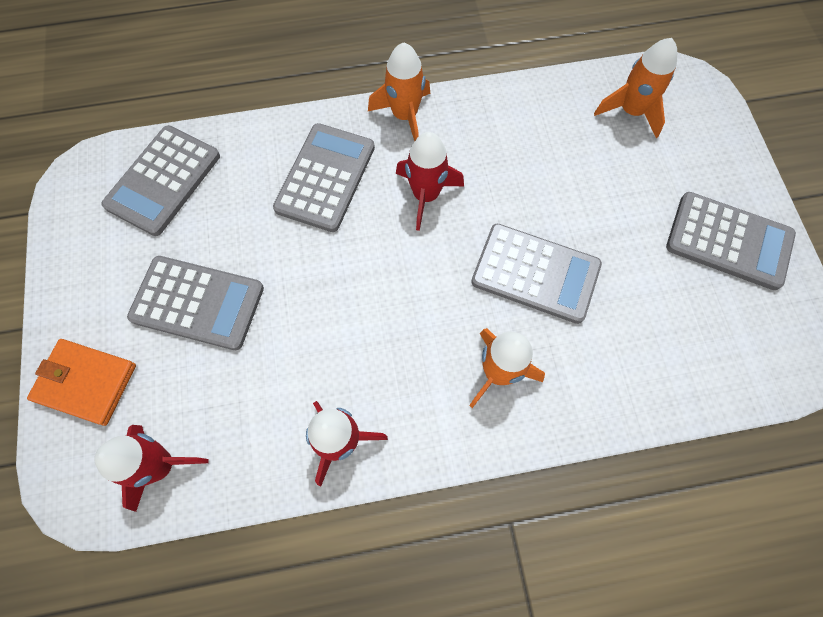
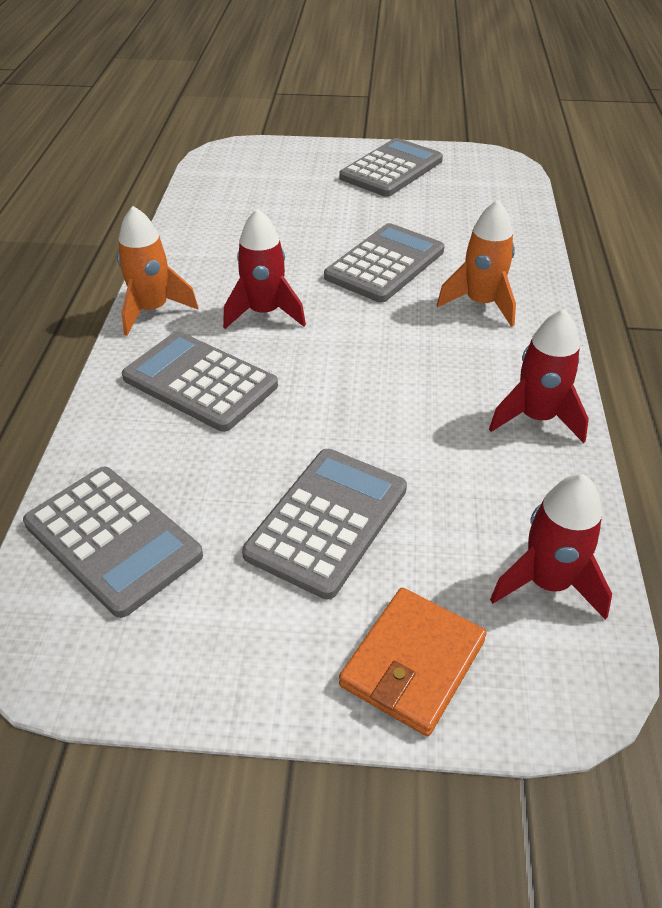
camera: 75 degrees left, 25 degrees down
orange rocket [594,38,677,138] -> none

